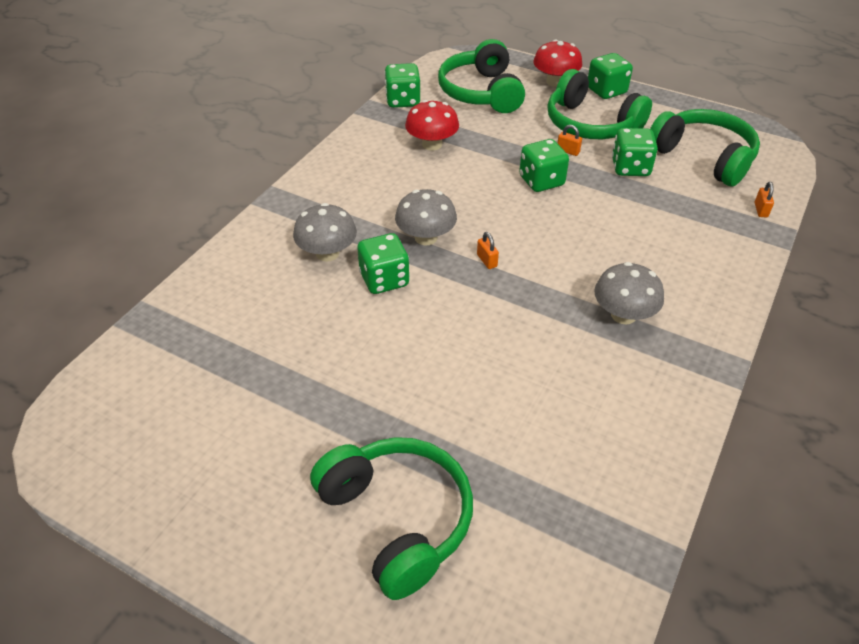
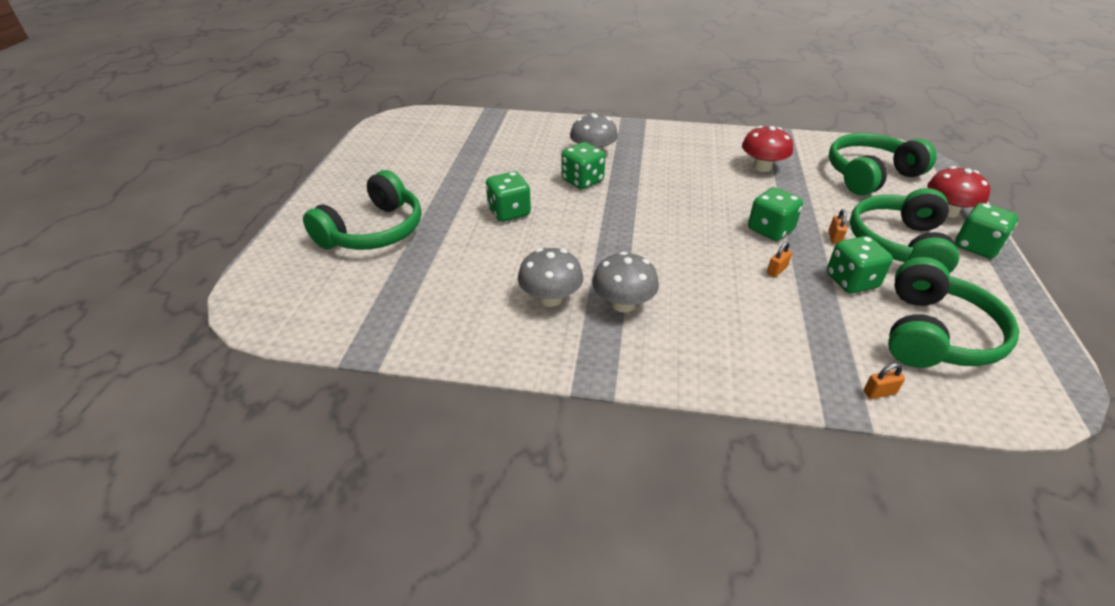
camera: 70 degrees right, 5 degrees down
green dice [384,63,420,108] -> green dice moved to [486,171,531,222]
grey mushroom [395,189,457,245] -> grey mushroom moved to [518,248,583,307]
orange padlock [477,232,499,269] -> orange padlock moved to [767,242,792,277]

